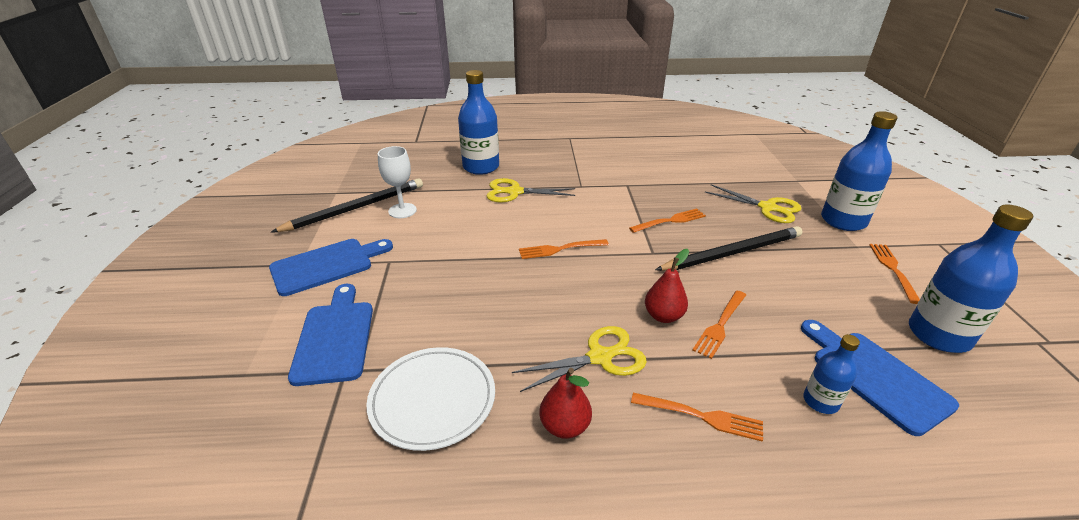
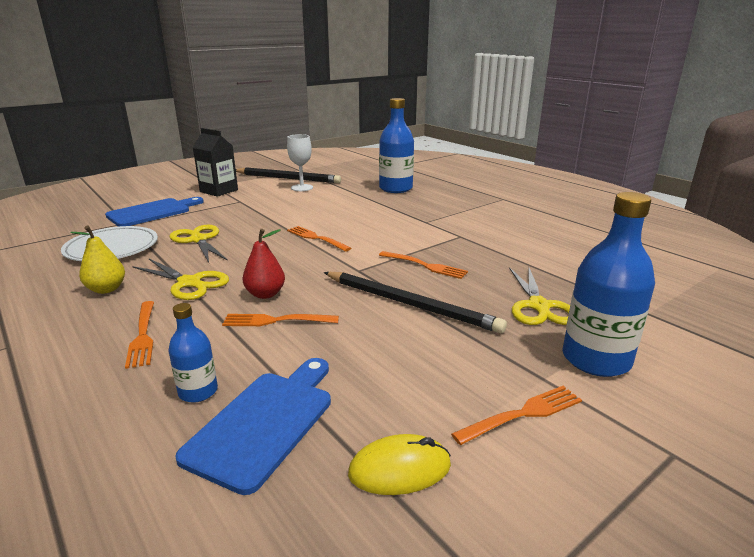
camera: 55 degrees right, 10 degrees down
blue cutting board [269,239,393,296] -> black carton [193,128,238,197]
yellow scissors [486,178,575,203] -> yellow scissors moved to [169,225,228,263]
red pear [540,368,592,439] -> yellow pear [70,226,125,294]
blue bottle [909,204,1033,353] -> yellow mouse [348,434,451,495]

